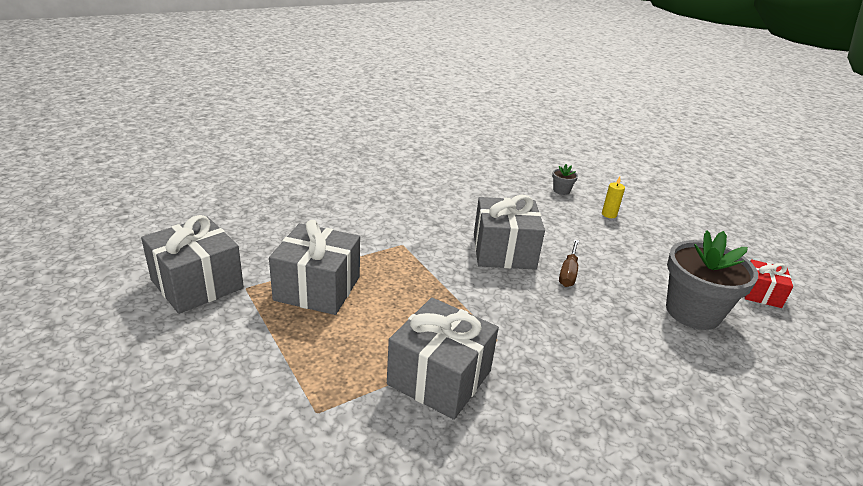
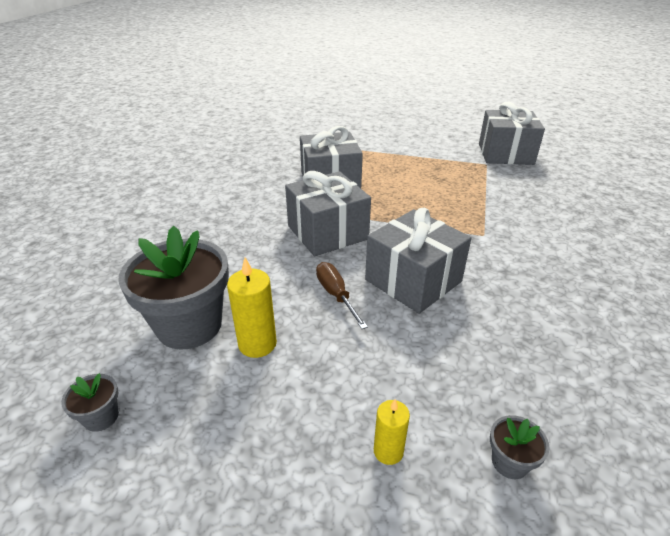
camera: 140 degrees right, 5 degrees up
grey gift [269,220,360,315] -> grey gift moved to [285,171,371,256]
red gift [745,259,793,308] -> grey flower pot [61,373,119,432]
none -> yellow candle [227,257,277,358]

